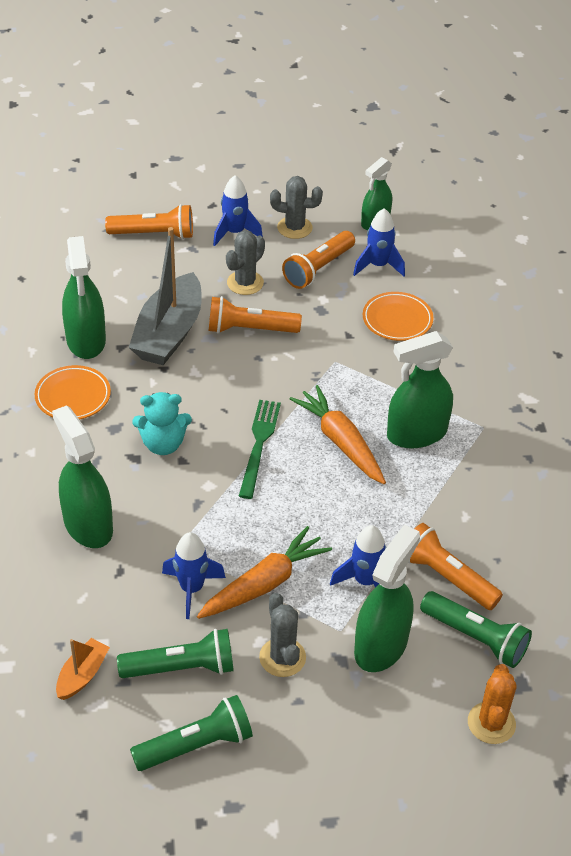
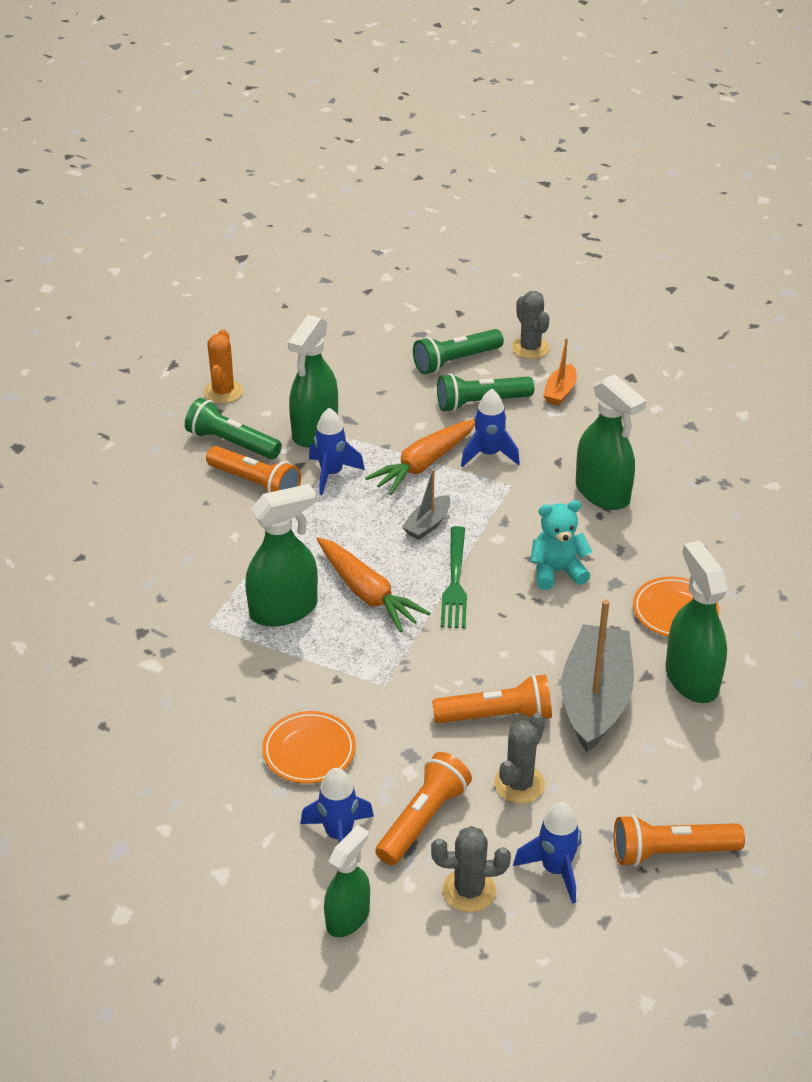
camera: 175 degrees right, 5 degrees down
grey cactus [259,593,306,677] -> grey cactus moved to [512,291,550,359]
none -> grey boat [402,469,450,540]

